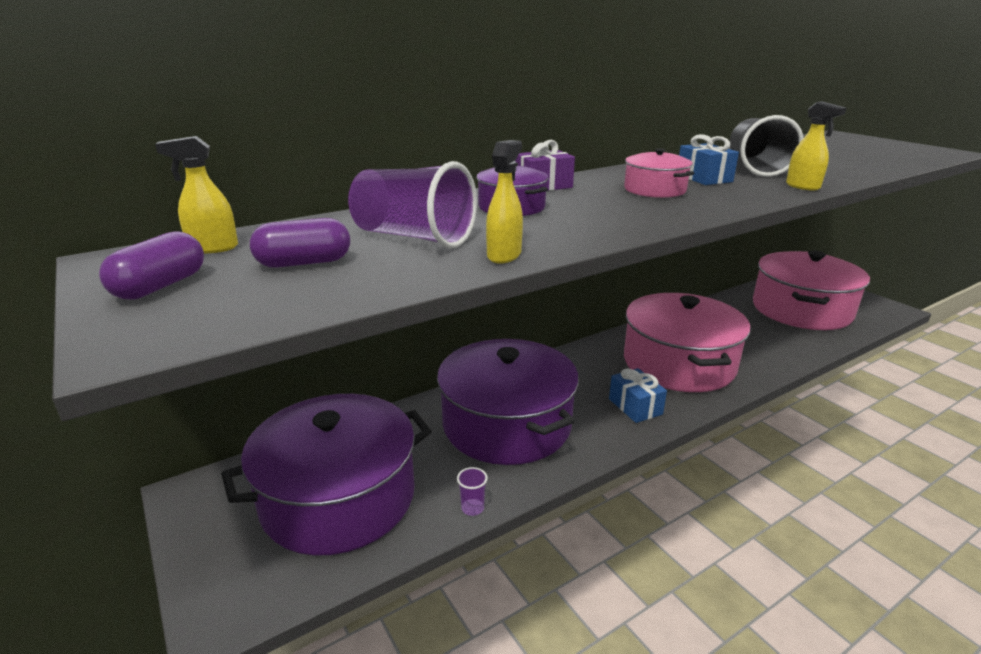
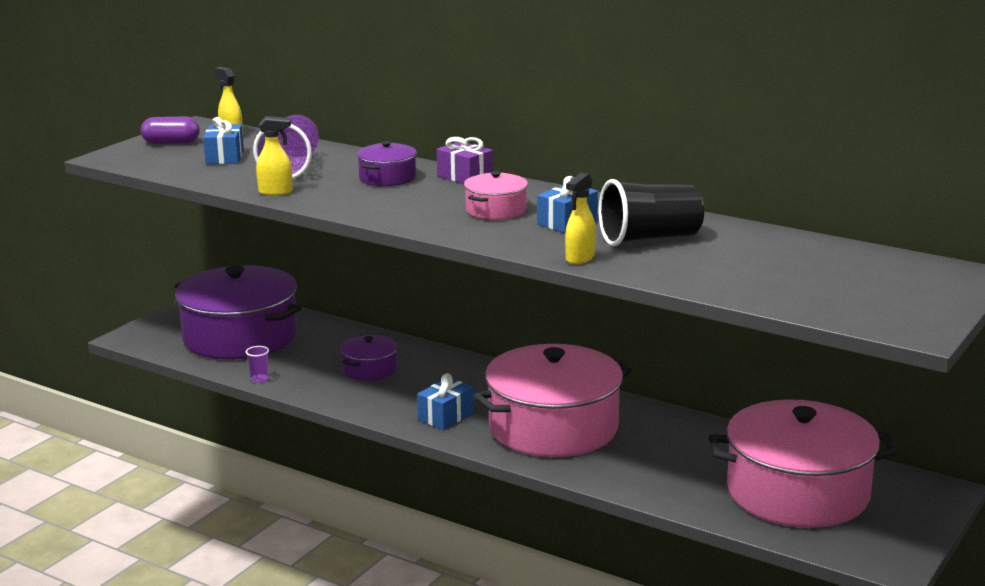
camera: 65 degrees right, 5 degrees down
purple capsule [250,218,350,268] -> blue gift [203,117,244,164]
purple pot [437,339,579,465] -> purple pot [340,335,398,381], size x0.45

